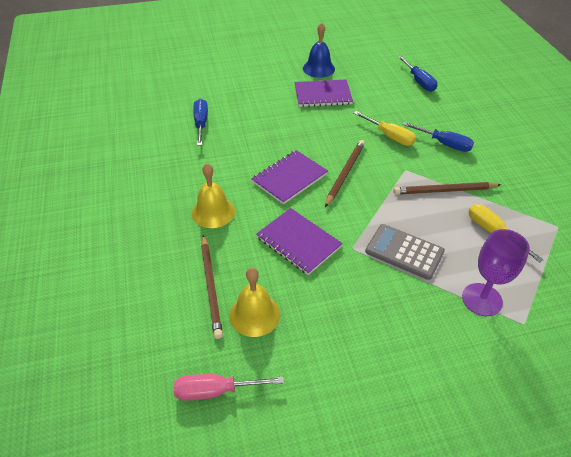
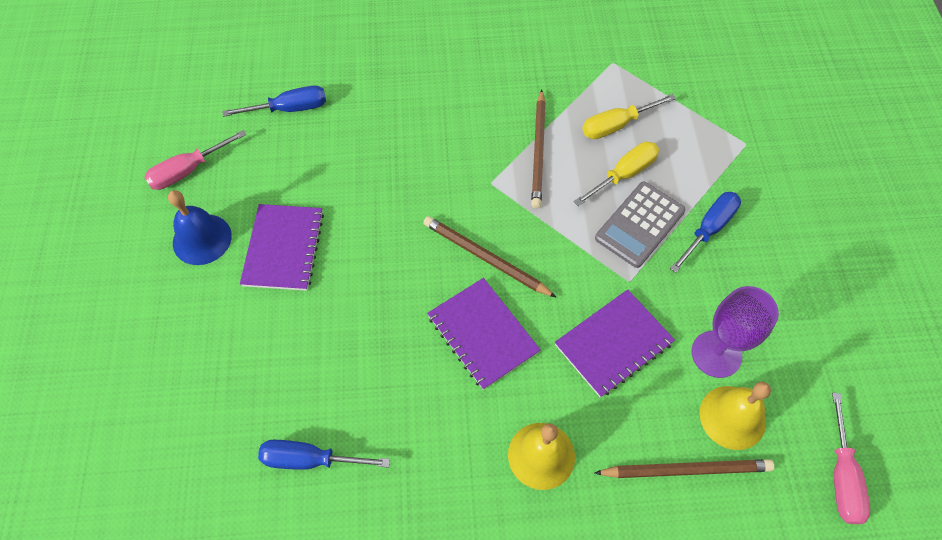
camera: 80 degrees left, 15 degrees up
yellow screwdriver [353,111,416,146] -> yellow screwdriver moved to [574,142,659,206]
blue screwdriver [402,122,474,152] -> blue screwdriver moved to [670,192,741,273]
purple goblet [462,229,530,316] -> purple goblet moved to [692,286,779,378]
none -> pink screwdriver [145,130,246,190]

